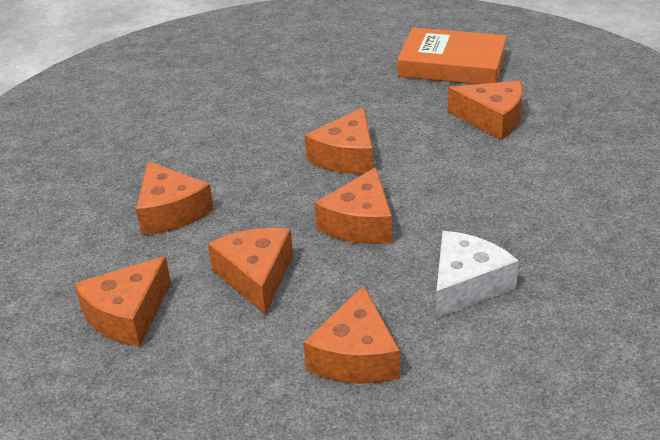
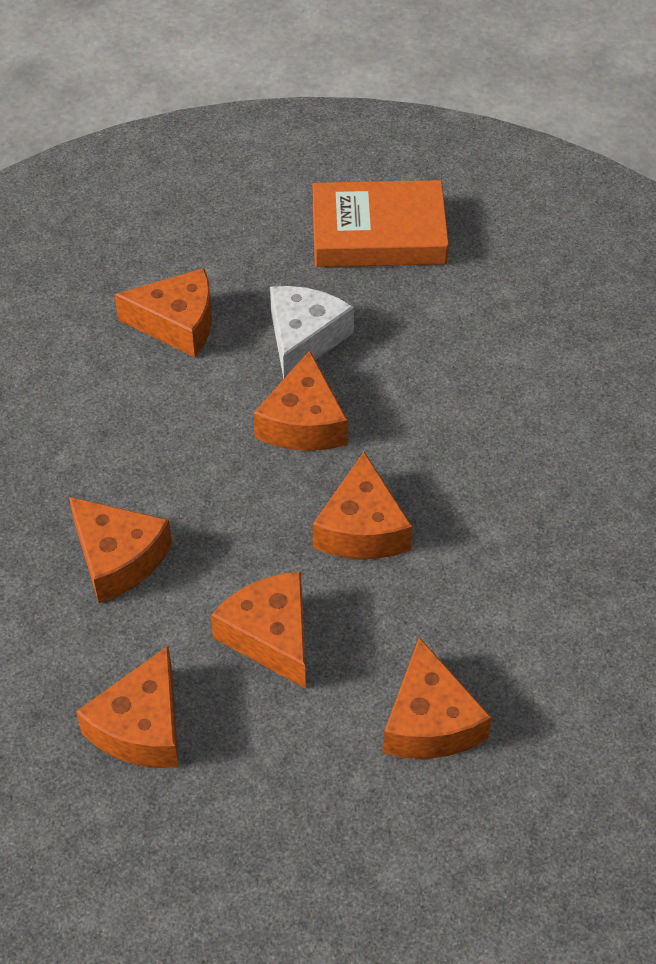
camera: 20 degrees left, 15 degrees up
white cheese [436,231,519,319] -> white cheese moved to [270,286,354,379]
orange cheese [447,81,523,140] -> orange cheese moved to [114,268,212,357]

